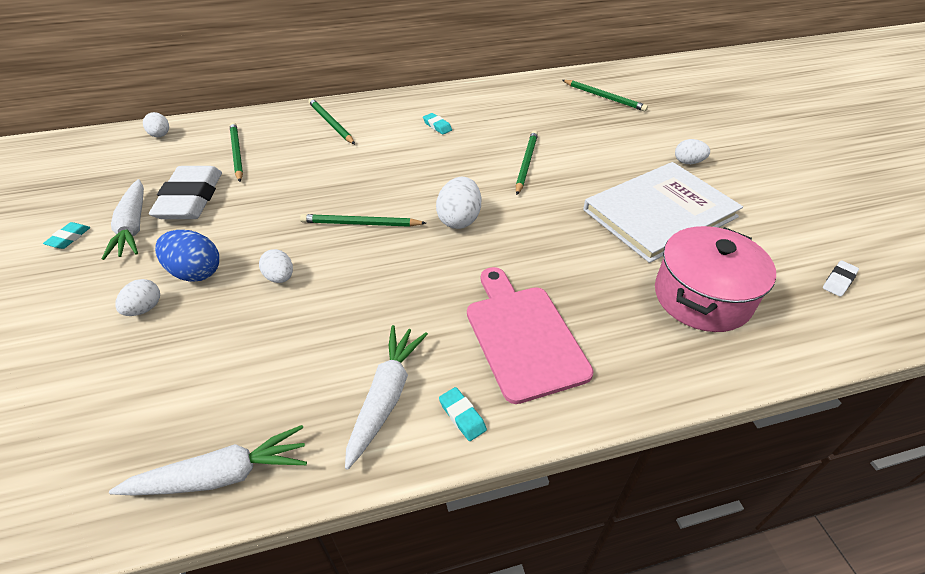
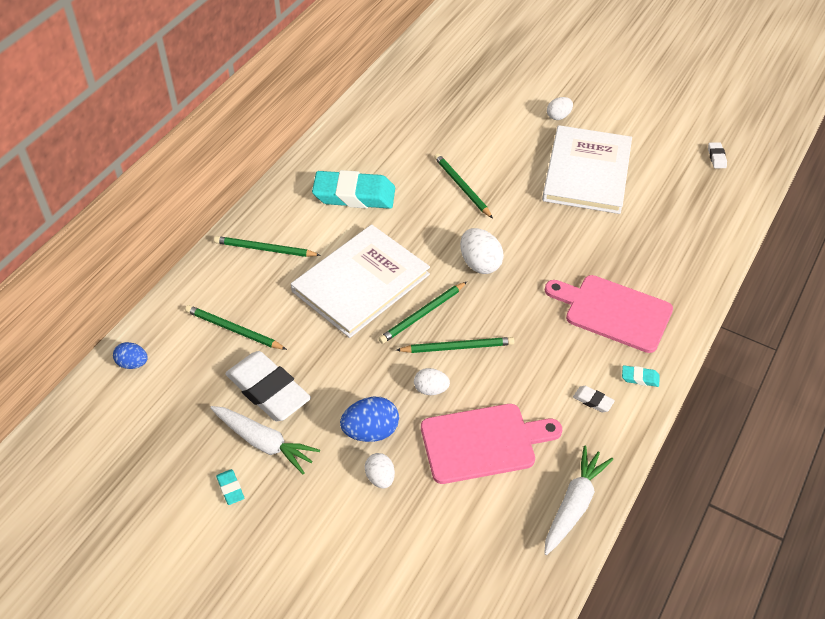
camera: 45 degrees left, 5 degrees up
white egg [143,112,169,137] -> blue egg [113,342,148,369]
white carrot [345,325,428,470] -> white eraser [573,386,615,412]
turquoise eraser [423,113,452,135] -> turquoise eraser [312,170,395,209], size x2.44
green pencil [562,80,648,112] -> green pencil moved to [396,337,515,353]
pink pot [655,226,776,332] -> none
none -> white book [291,224,430,338]
none -> pink cutting board [421,404,562,484]

